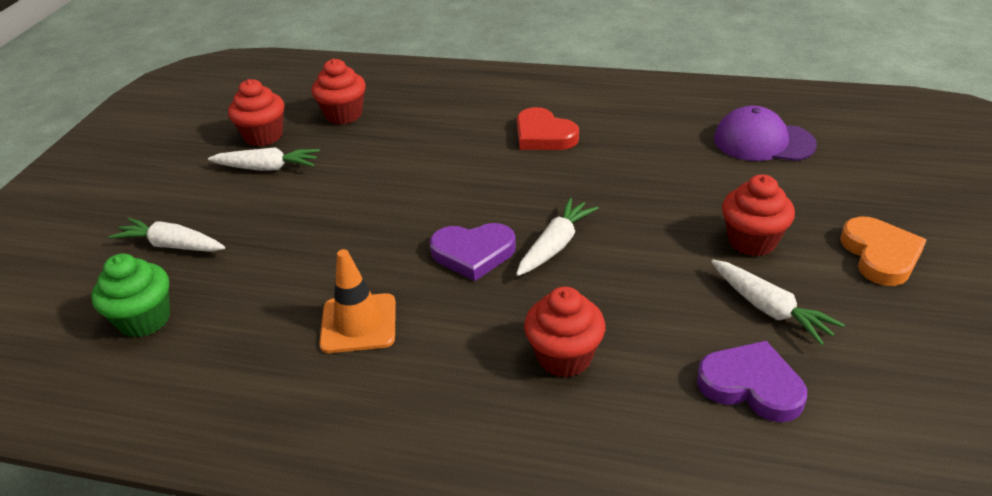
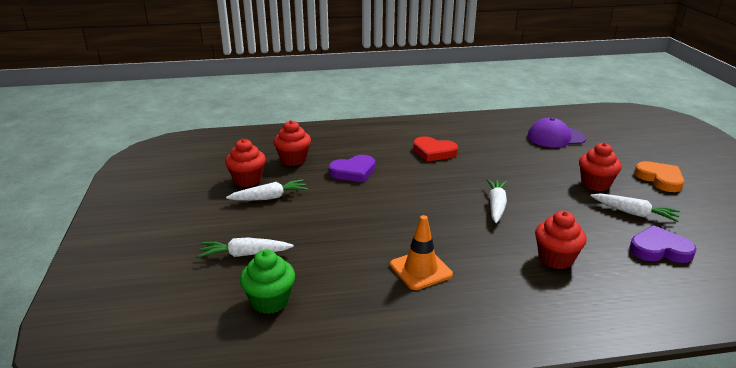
camera: 25 degrees left, 10 degrees down
purple heart [430,223,516,281] -> purple heart moved to [329,155,375,182]

